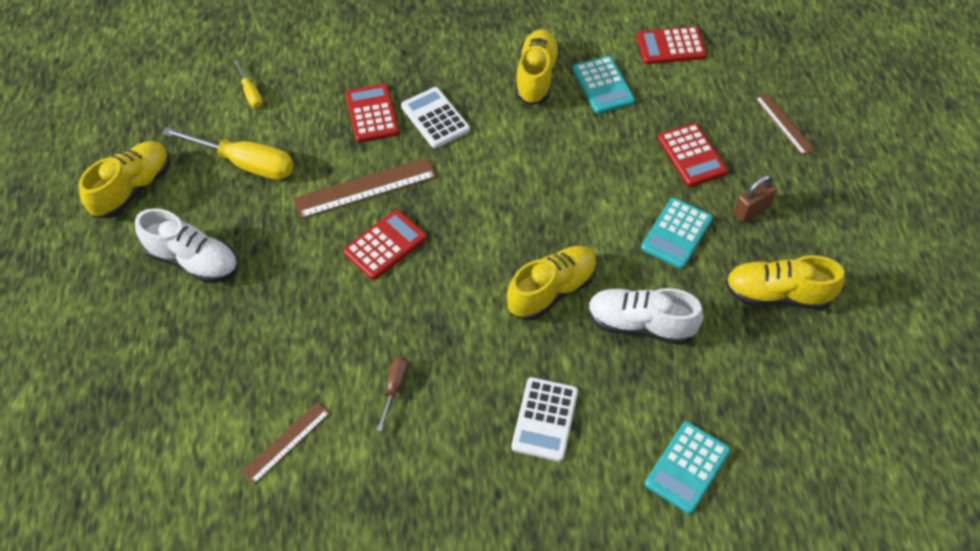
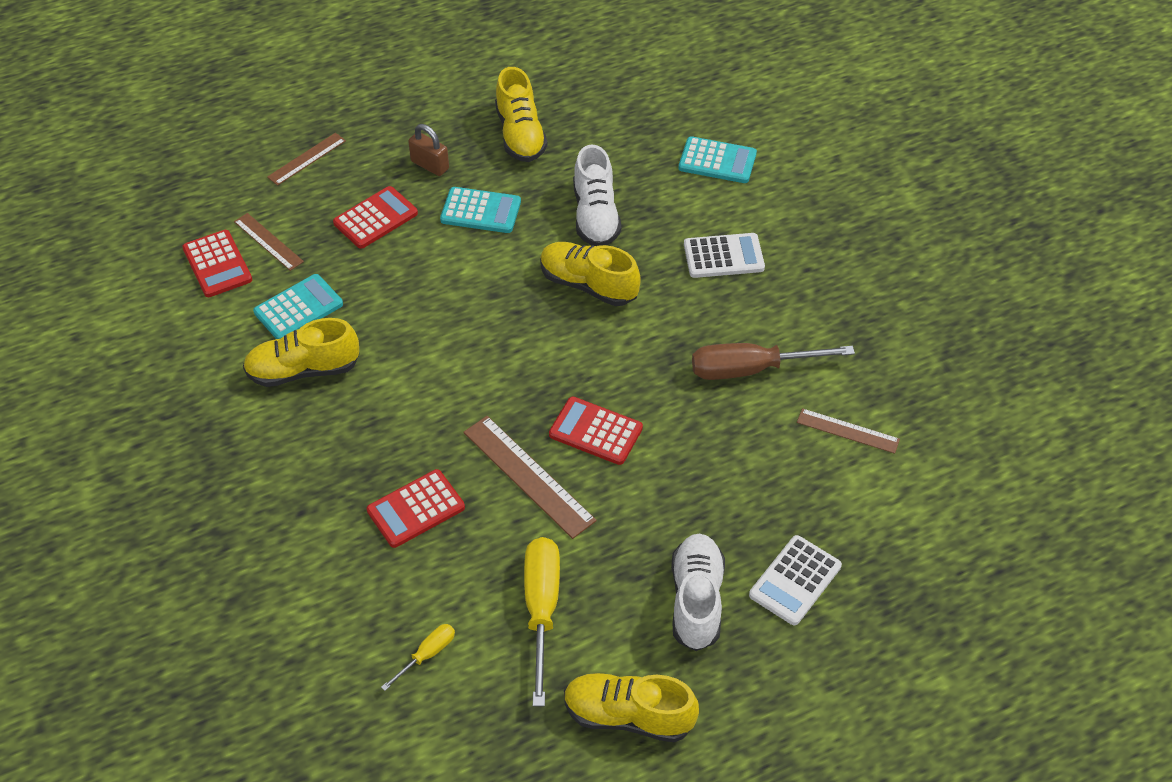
camera: 110 degrees left, 5 degrees down
brown screwdriver [377,356,408,431] -> brown screwdriver [692,343,855,380], size x2.00
white calculator [401,87,470,149] -> white calculator moved to [749,535,842,625]
none -> brown ruler [234,213,304,271]

